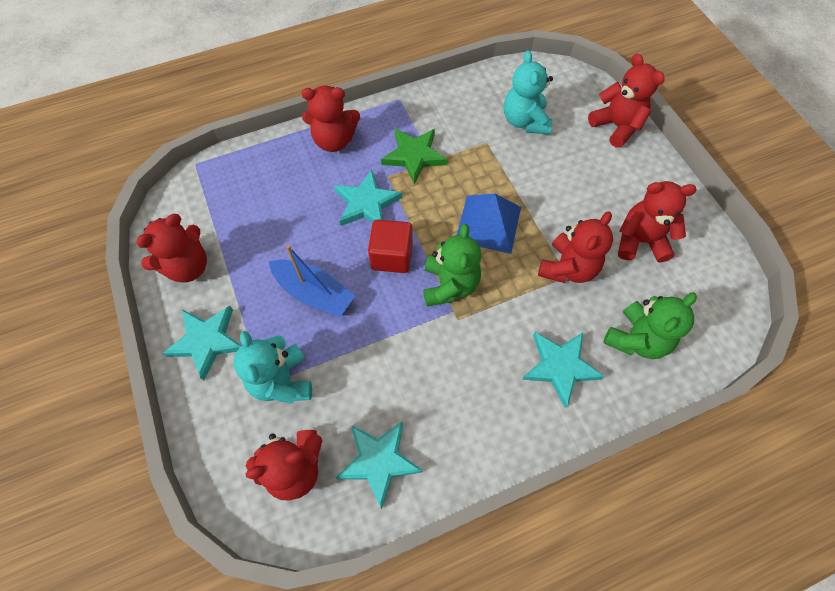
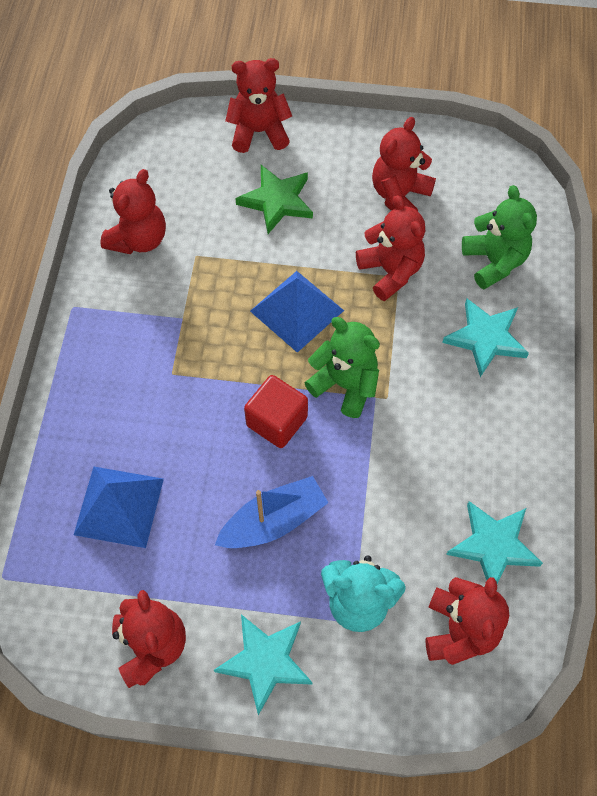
camera: 60 degrees left, 0 degrees up
red teddy bear [301,86,360,152] -> red teddy bear moved to [100,169,166,255]
turquoise star [334,169,402,226] -> none
green star [381,129,448,184] -> green star moved to [235,165,313,234]
turquoise teddy bear [504,50,553,135] -> none
none -> blue pyramid [74,467,164,548]

